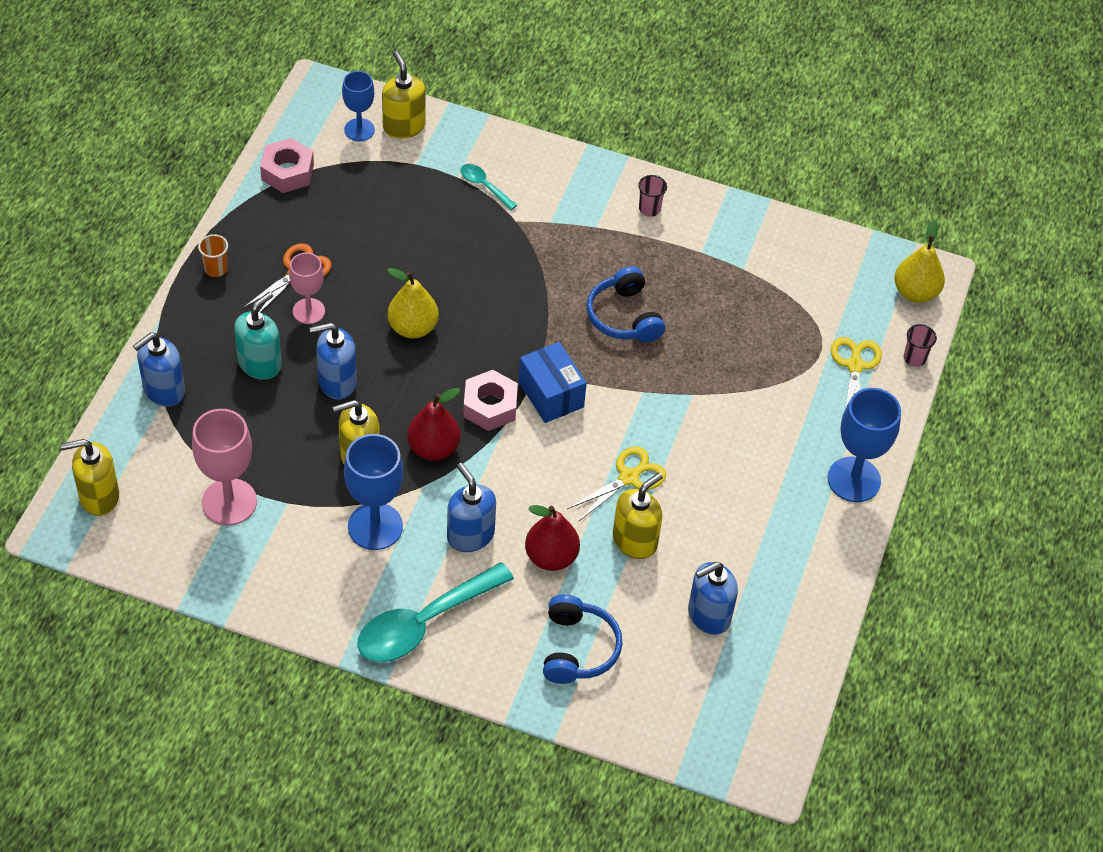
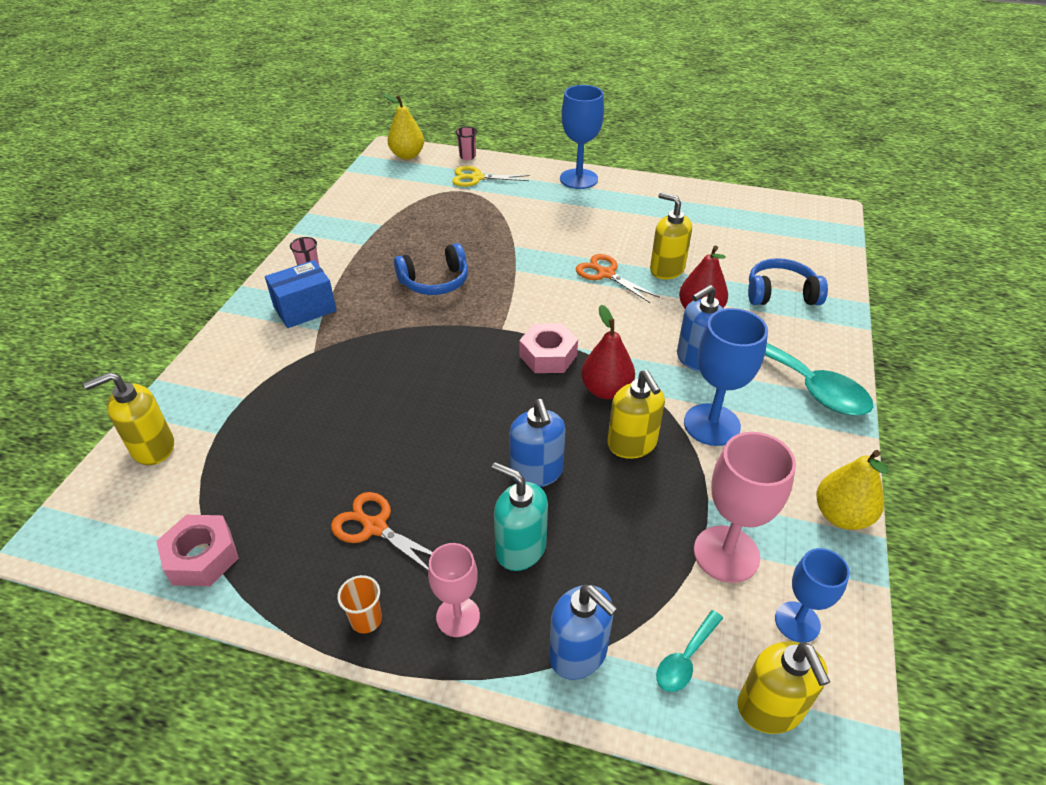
camera: 90 degrees left, 10 degrees down
pink goblet [289,253,325,324] -> pink goblet moved to [428,543,480,637]
blue goblet [342,71,375,141] -> blue goblet moved to [775,548,850,643]
yellow pear [387,268,439,338] -> yellow pear moved to [817,450,889,530]
turquoise spoon [460,164,517,210] -> turquoise spoon moved to [656,610,723,692]
blue box [519,342,587,423] -> blue box moved to [265,260,337,328]
yellow scissors [567,447,666,521] -> orange scissors [576,254,660,303]
blue soap dispenser [688,562,738,635] -> none

